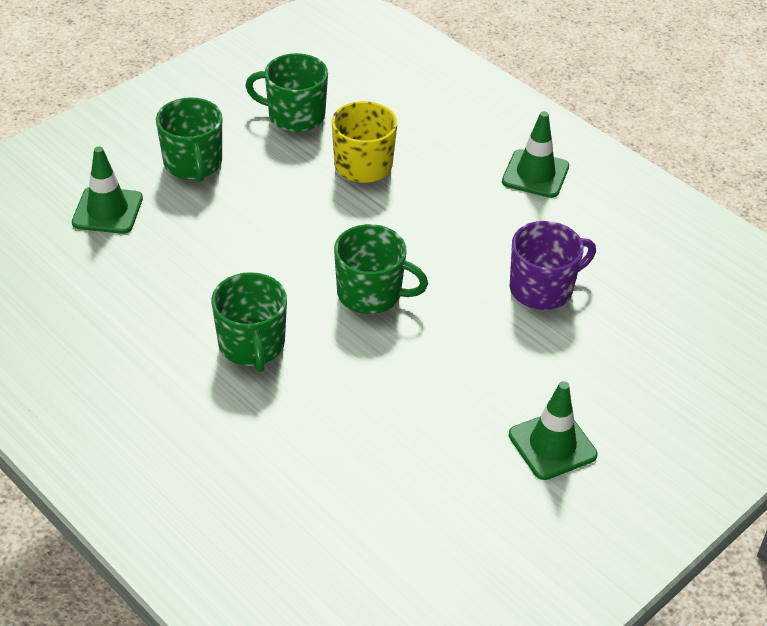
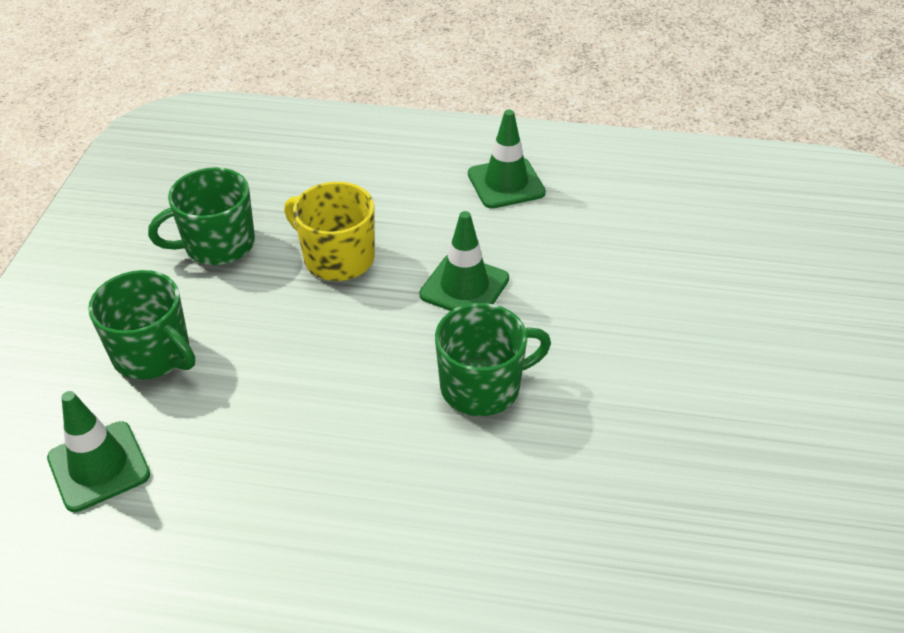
camera: 35 degrees left, 0 degrees up
green mug [211,272,287,372] -> none
green traffic cone [509,381,598,480] -> green traffic cone moved to [420,211,509,311]
purple mug [510,221,596,310] -> none

